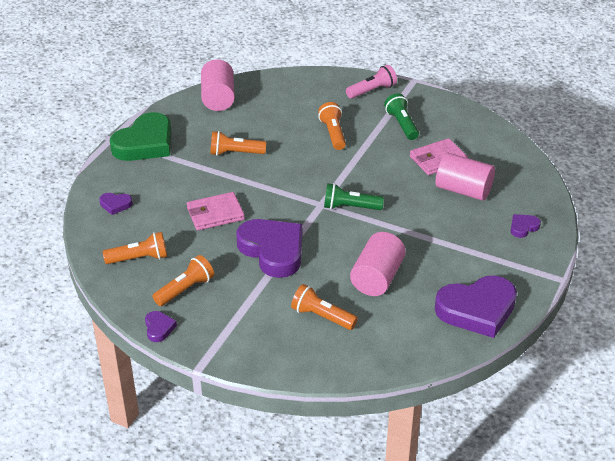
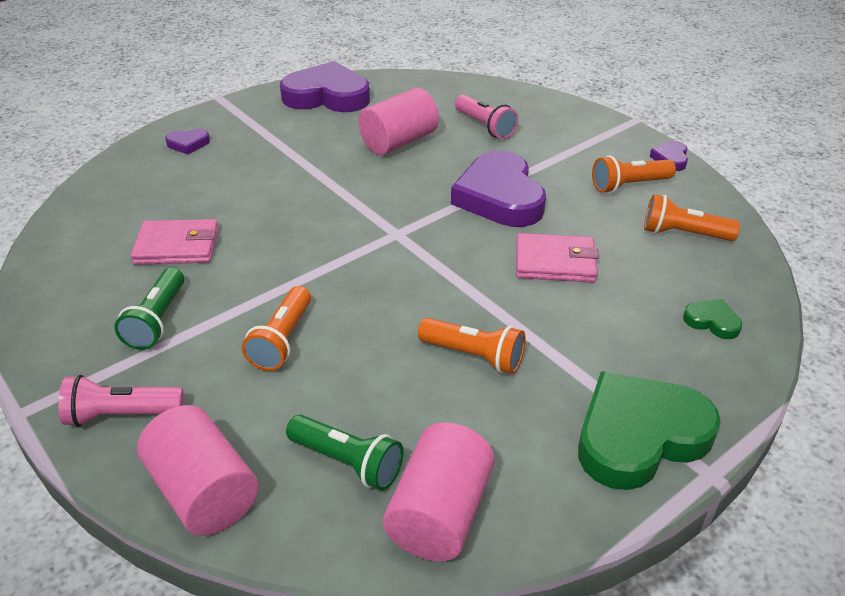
camera: 155 degrees left, 0 degrees up
purple heart [99,193,133,215] -> green heart [683,299,742,339]
orange flashlight [291,284,358,330] -> pink flashlight [455,95,519,139]
green flashlight [324,183,384,210] -> green flashlight moved to [286,415,403,491]
pink cylinder [436,152,495,201] -> pink cylinder moved to [137,405,259,536]

